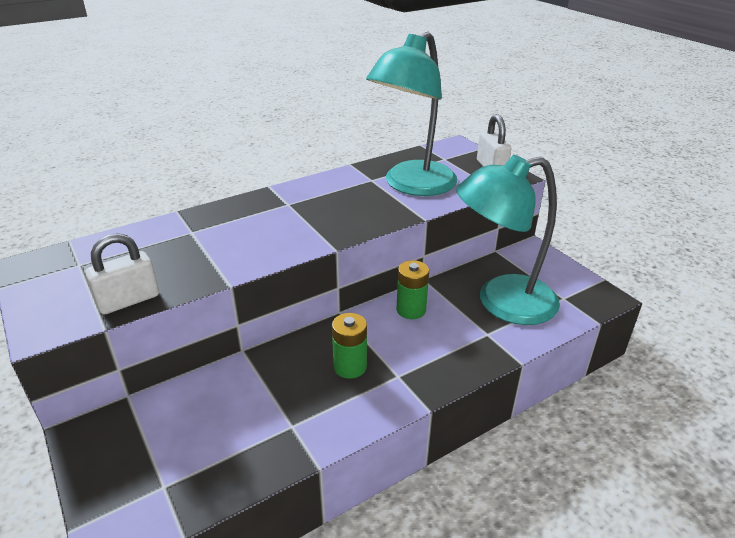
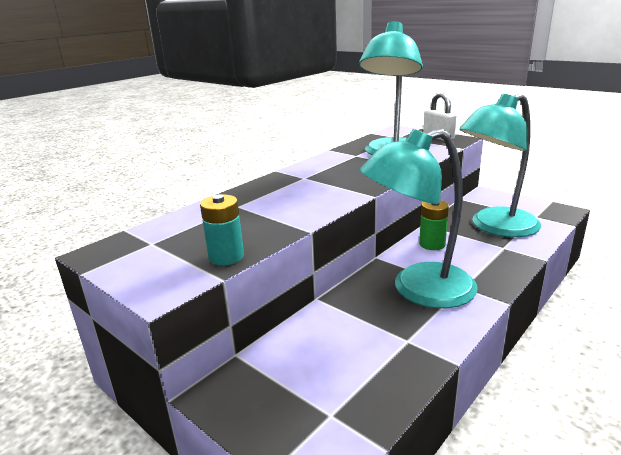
camera: 15 degrees left, 10 degrees down
white padlock [85,233,159,314] -> turquoise battery [200,195,244,265]
green battery [332,313,367,379] -> turquoise lamp [359,129,478,308]

